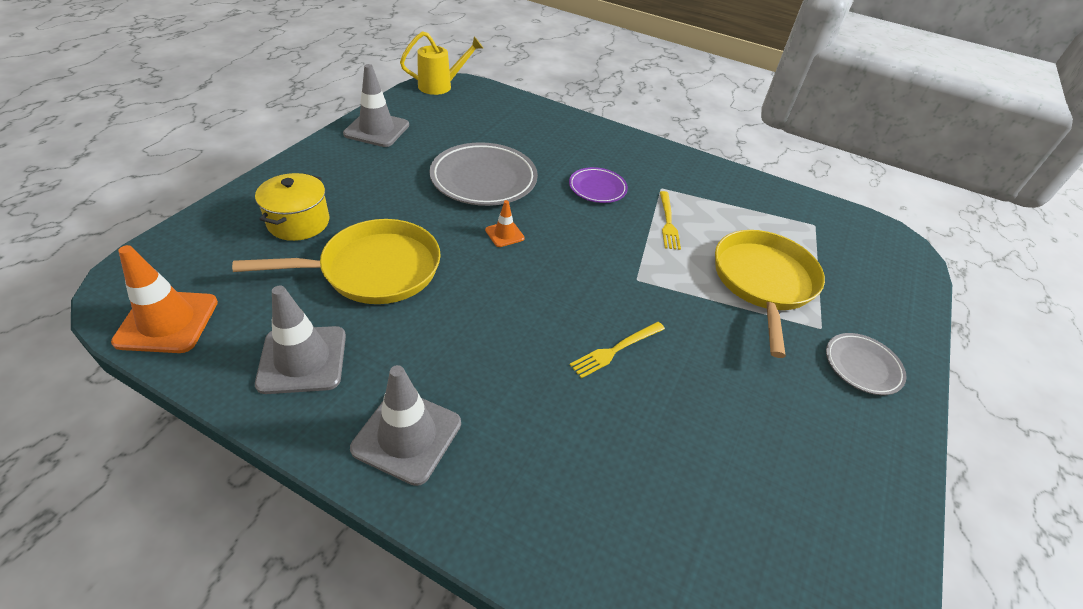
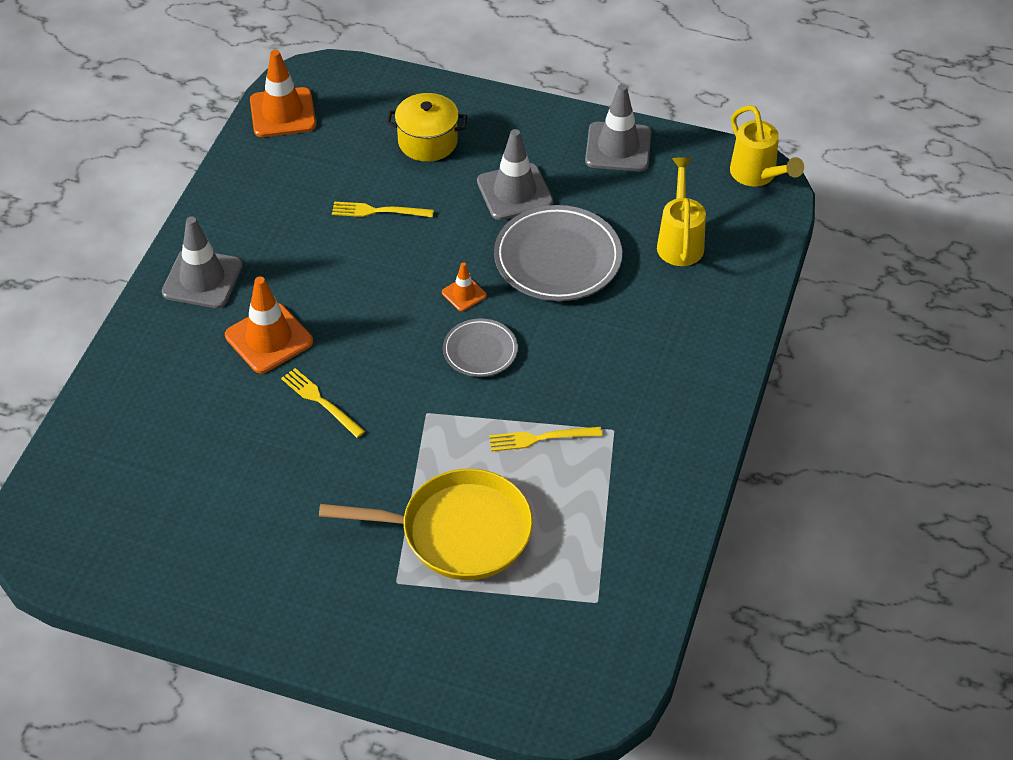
camera: 85 degrees right, 5 degrees up
yellow pan [232,219,441,304] -> yellow fork [332,202,434,217]
grey traffic cone [255,286,346,394] -> grey traffic cone moved to [477,129,553,220]
purple plate [569,167,628,203] -> none
grey plate [826,333,907,395] -> grey plate moved to [443,318,518,377]
none -> orange traffic cone [225,276,313,373]
none -> yellow watering can [657,158,706,266]

